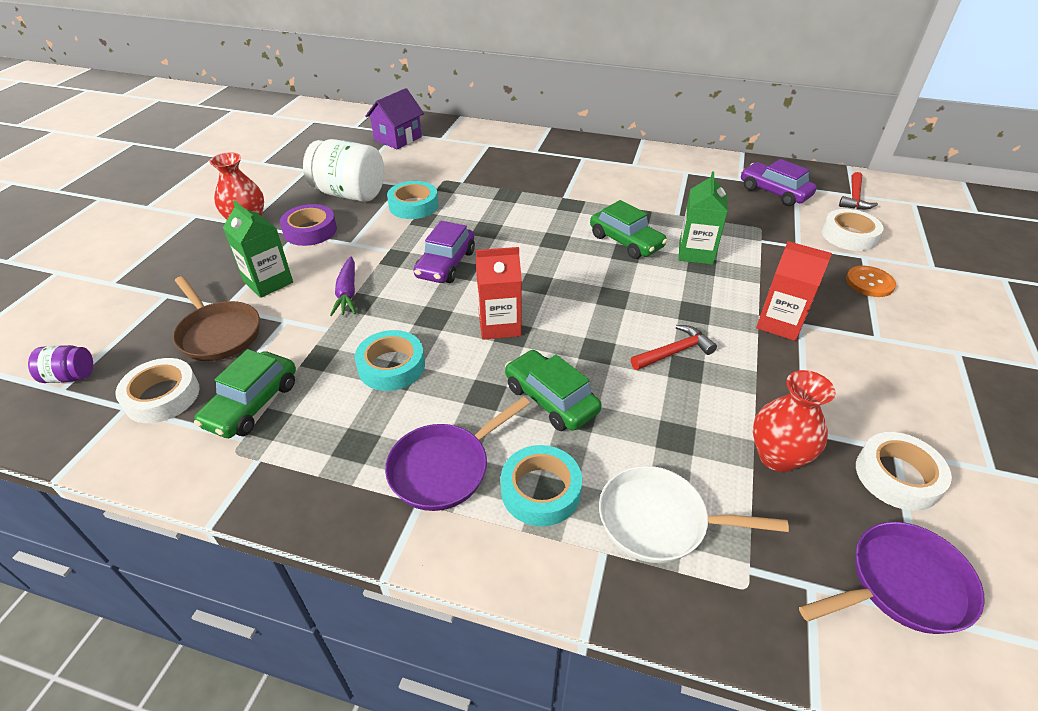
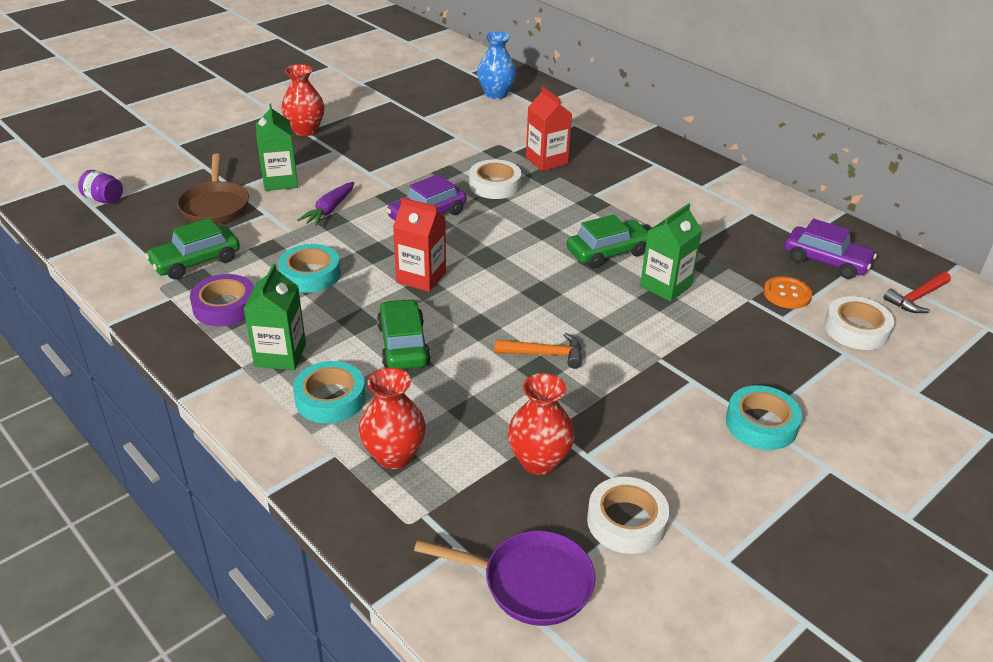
camera: 30 degrees right, 5 degrees down
white tape [115,358,200,423] -> white tape moved to [469,159,522,199]
purple tape [280,204,337,246] -> purple tape moved to [190,274,254,326]
white jar [303,139,384,202] -> none
purple house [365,88,424,149] -> blue vase [477,32,517,99]
purple pan [385,397,530,511] -> green carton [243,264,306,370]
turquoise tape [387,181,438,219] -> turquoise tape moved to [726,385,802,450]
green car [590,200,667,259] -> green car turned 105 degrees counterclockwise [567,214,648,268]
white pan [599,466,789,563] -> red vase [359,367,426,469]
red hammer [631,325,717,370] -> orange hammer [495,333,582,369]
purple car [741,159,817,206] -> purple car turned 135 degrees clockwise [784,219,877,279]
red carton [756,241,832,341] -> red carton moved to [526,87,572,171]
orange button [846,266,896,297] -> orange button moved to [763,276,812,309]

